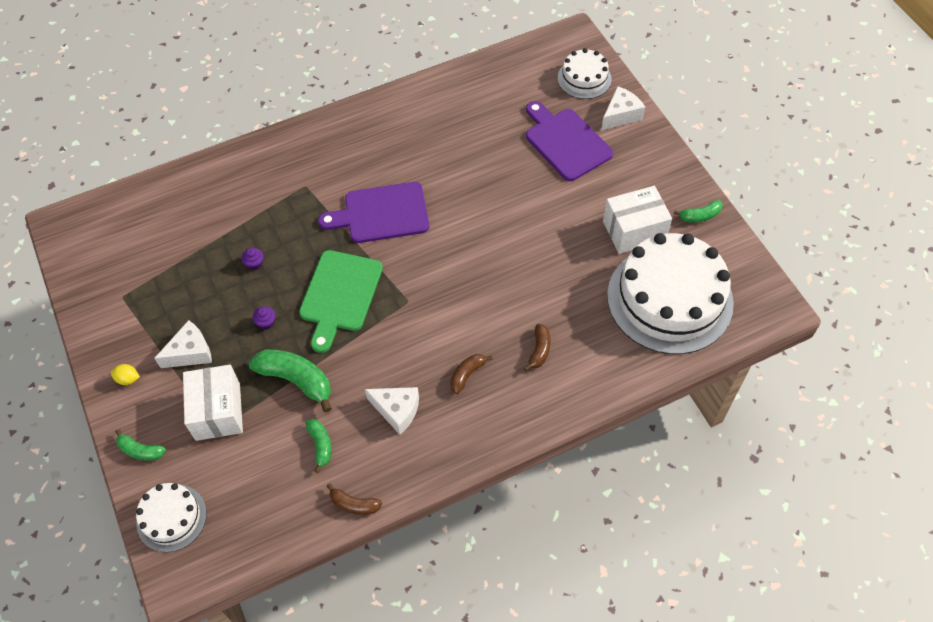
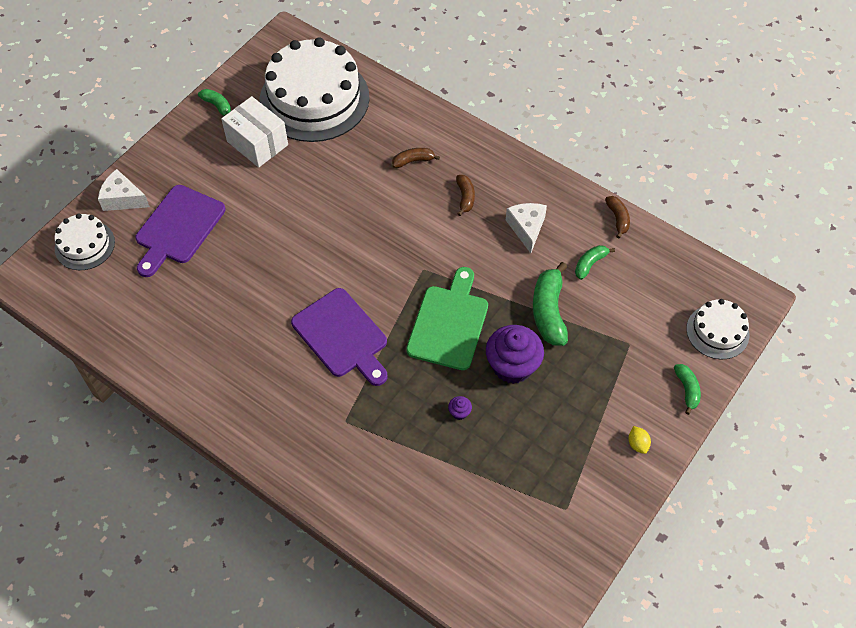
camera: 120 degrees left, 0 degrees up
white cheese [154,320,212,368] -> none
white box [183,365,243,441] -> none
purple cupcake [253,307,275,330] -> purple cupcake [486,325,544,384], size x2.49
green cutting board [299,250,383,353] -> green cutting board turned 60 degrees counterclockwise [406,267,488,370]
brown banana [450,354,493,394] -> brown banana turned 105 degrees counterclockwise [456,175,475,216]

